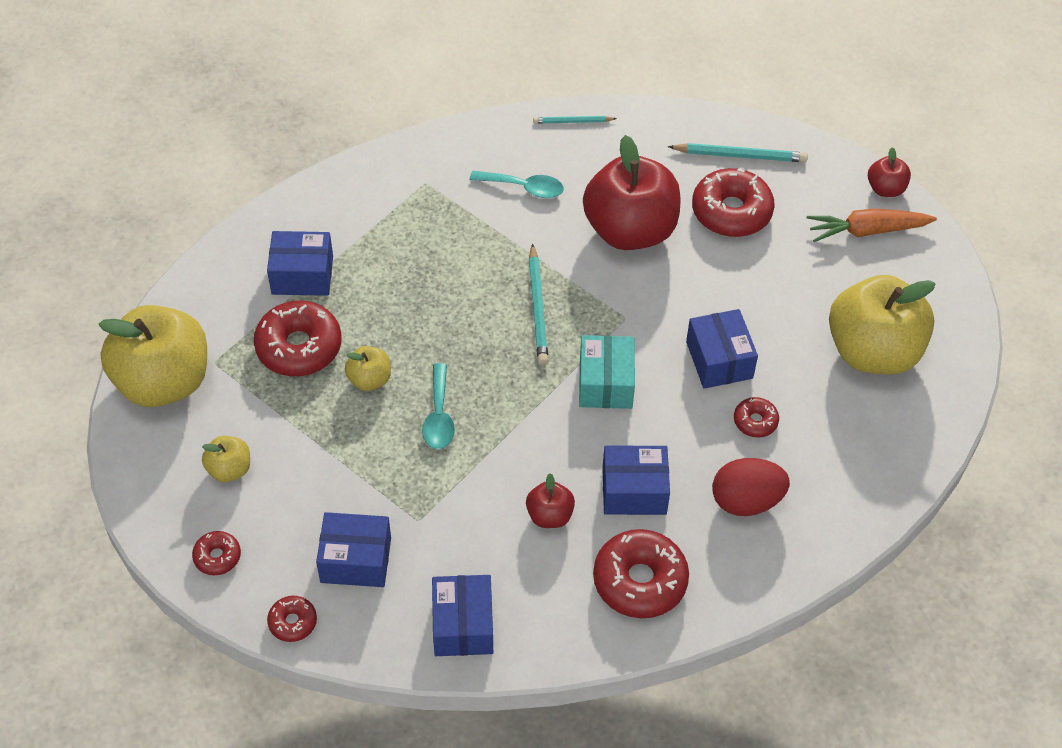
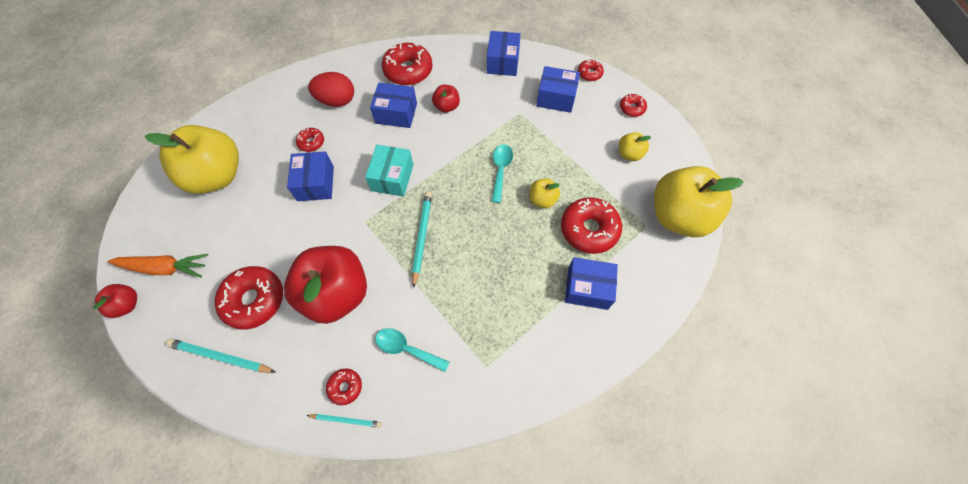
camera: 170 degrees left, 10 degrees up
none -> red donut [326,368,362,405]

